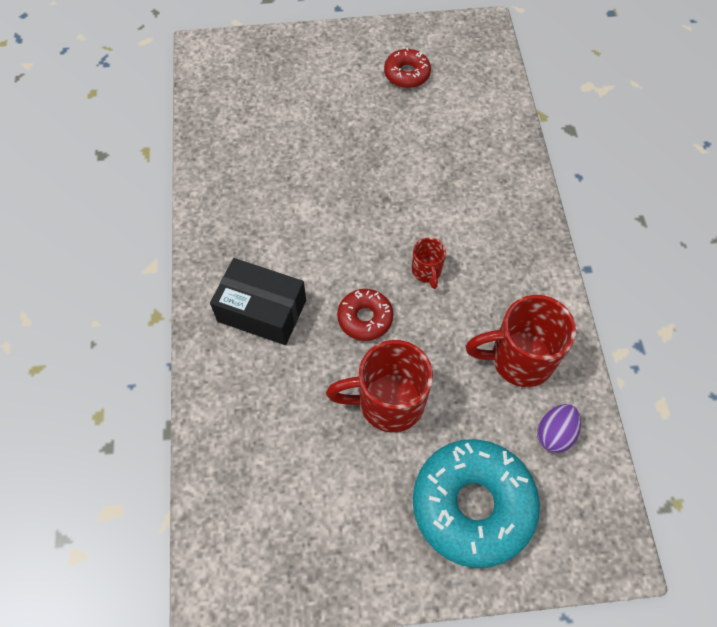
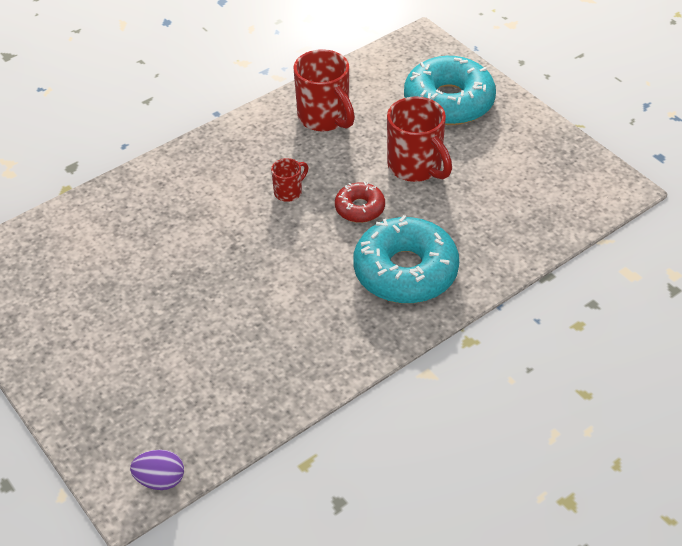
camera: 120 degrees left, 15 degrees down
black box [210,258,306,345] -> turquoise donut [353,215,459,304]
red donut [384,48,431,88] -> none
purple egg [537,404,581,453] -> purple egg moved to [130,450,184,490]

